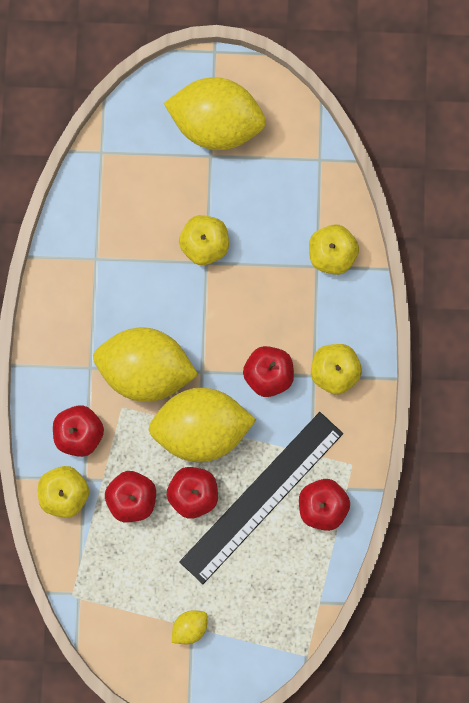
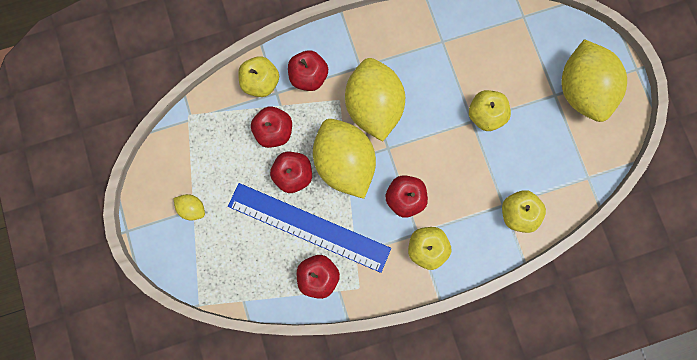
camera: 70 degrees right, 0 degrees up
black ruler [179,412,343,584] -> blue ruler [228,183,391,273]

